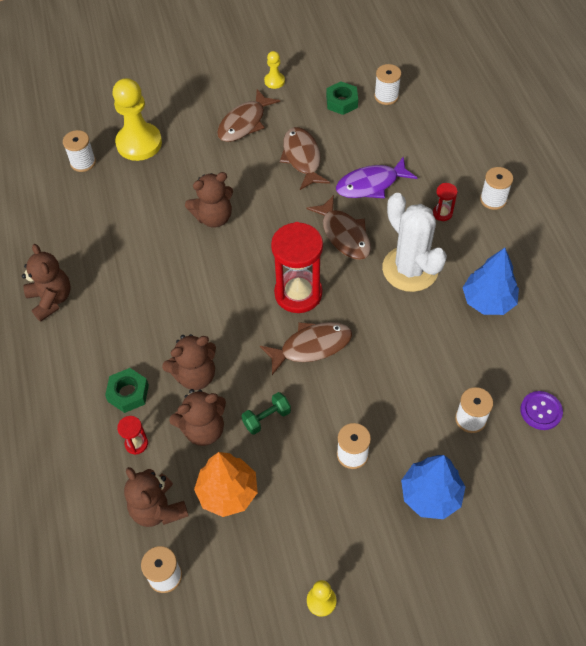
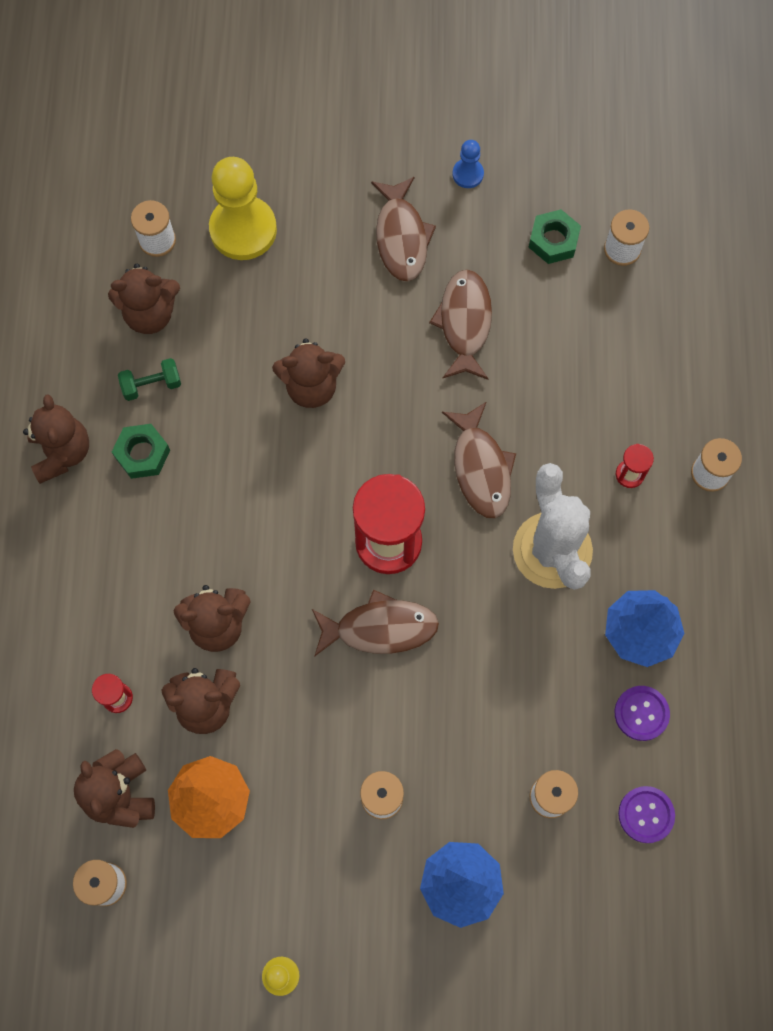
camera: 15 degrees right, 15 degrees up
green nut [105,368,149,413] -> green nut moved to [112,424,170,479]
brown fish [217,89,280,142] -> brown fish turned 60 degrees counterclockwise [371,177,436,282]
green dumbbell [242,392,291,435] -> green dumbbell moved to [118,358,181,401]
yellow pawn [264,51,285,89] -> blue pawn [453,140,484,188]
purple fish [336,156,417,198] -> none
none -> brown teddy bear [108,264,180,334]
none -> purple button [615,686,670,741]

